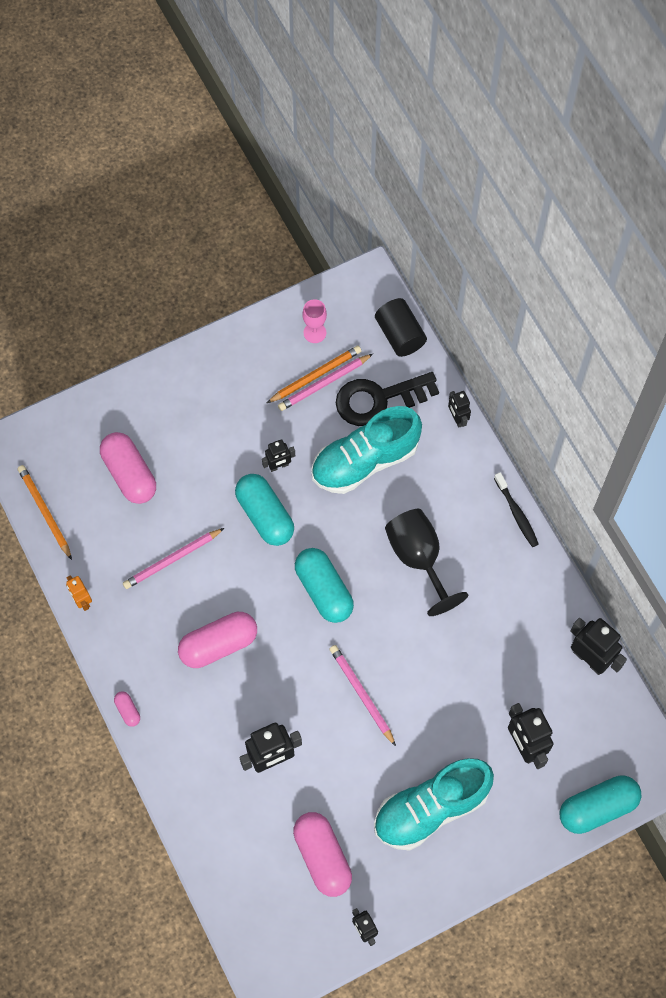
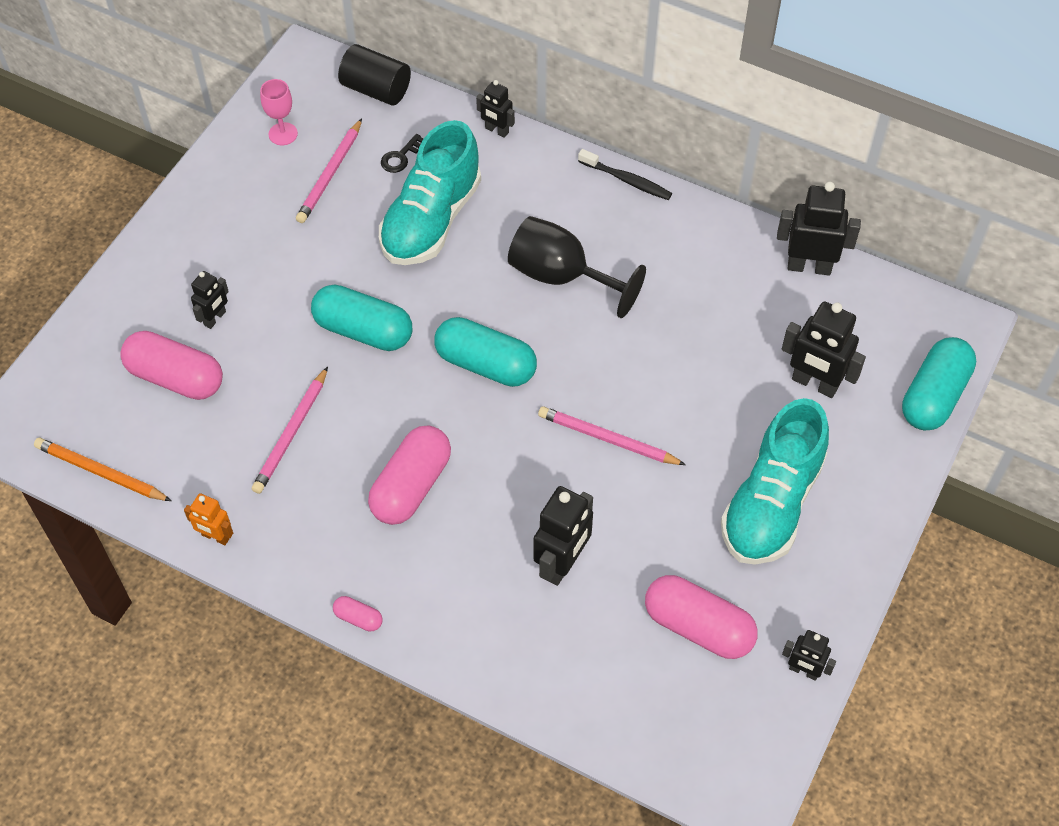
camera: 35 degrees left, 10 degrees down
black robot [262,439,295,472] -> black robot moved to [191,271,229,329]
orange pencil [267,346,361,403] -> none
black key [336,372,439,426] -> black key [381,134,423,173], size x0.42

